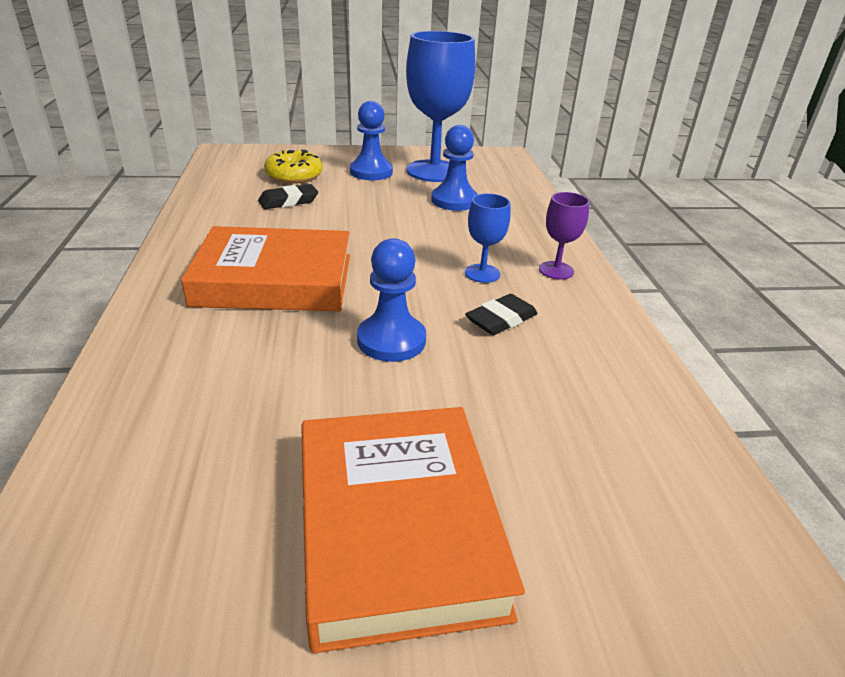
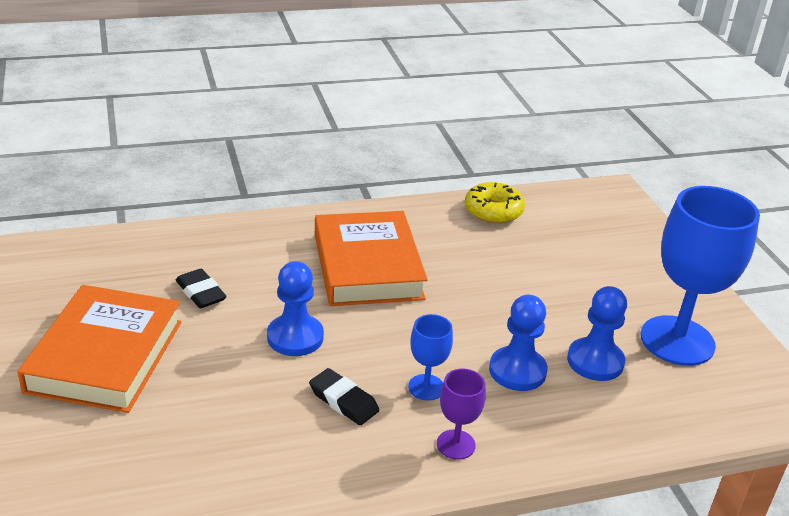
camera: 80 degrees right, 0 degrees up
black eraser [258,184,318,209] -> black eraser moved to [176,269,227,308]
yellow donut [264,149,323,184] -> yellow donut moved to [465,182,525,224]
orange book [301,407,525,653] -> orange book turned 60 degrees counterclockwise [17,285,182,413]
blue pawn [350,101,393,180] -> blue pawn moved to [489,295,548,391]

